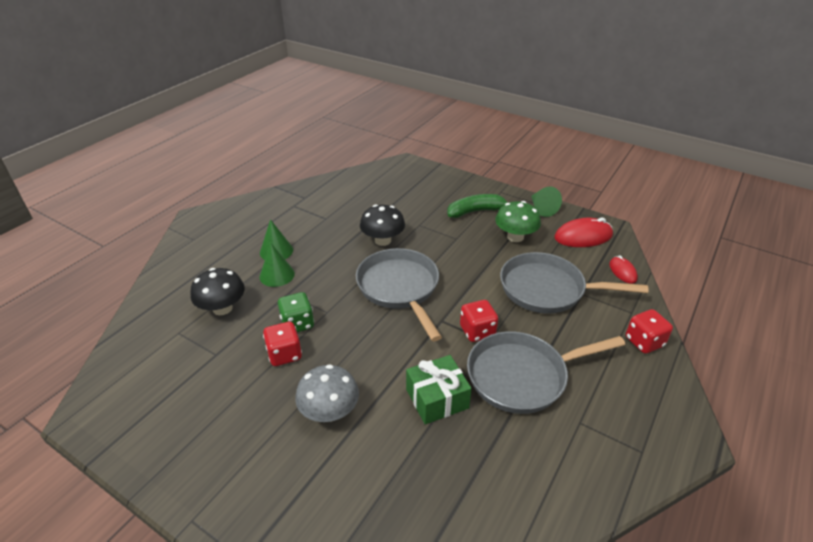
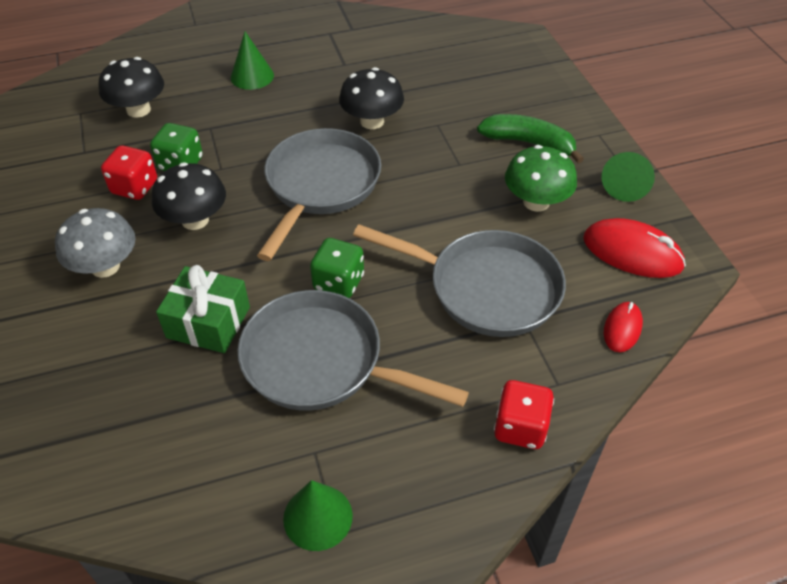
camera: 40 degrees right, 10 degrees up
green cone [260,243,295,287] -> green cone moved to [283,480,353,551]
red dice [460,300,498,342] -> green dice [310,238,364,298]
grey pan [500,252,648,314] -> grey pan turned 150 degrees clockwise [353,224,566,337]
none -> black mushroom [152,162,226,230]

